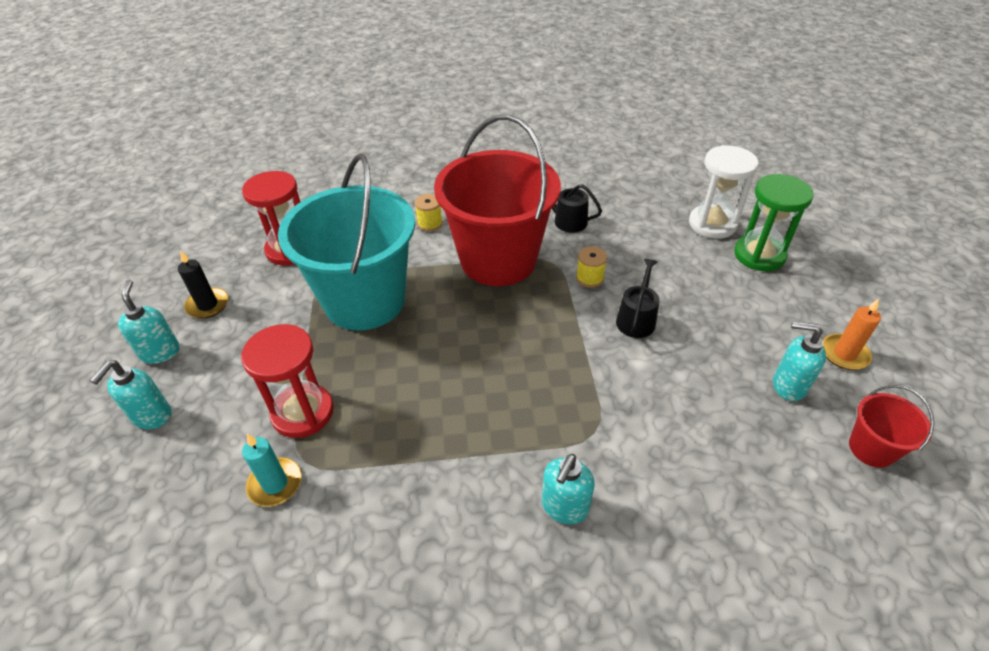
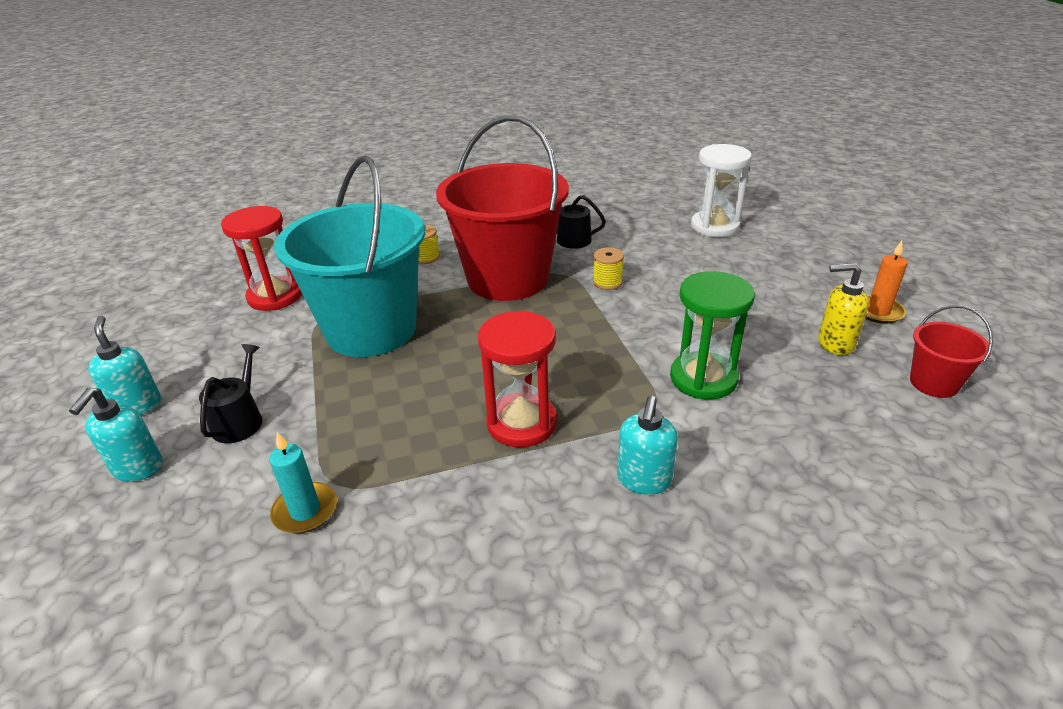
camera: 10 degrees left, 10 degrees down
black candle [178,251,228,319] -> none
red hourglass [241,324,334,438] -> red hourglass moved to [478,311,557,447]
black watering can [616,259,660,338] -> black watering can moved to [199,344,263,443]
green hourglass [734,174,814,271] -> green hourglass moved to [670,271,755,400]
turquoise soap dispenser [773,321,826,401] -> yellow soap dispenser [818,263,869,355]

